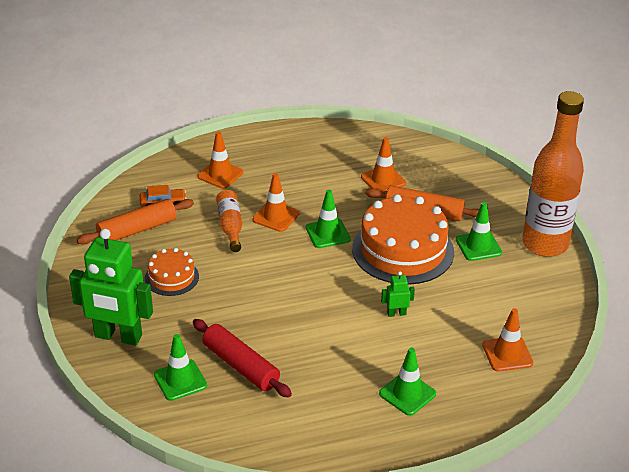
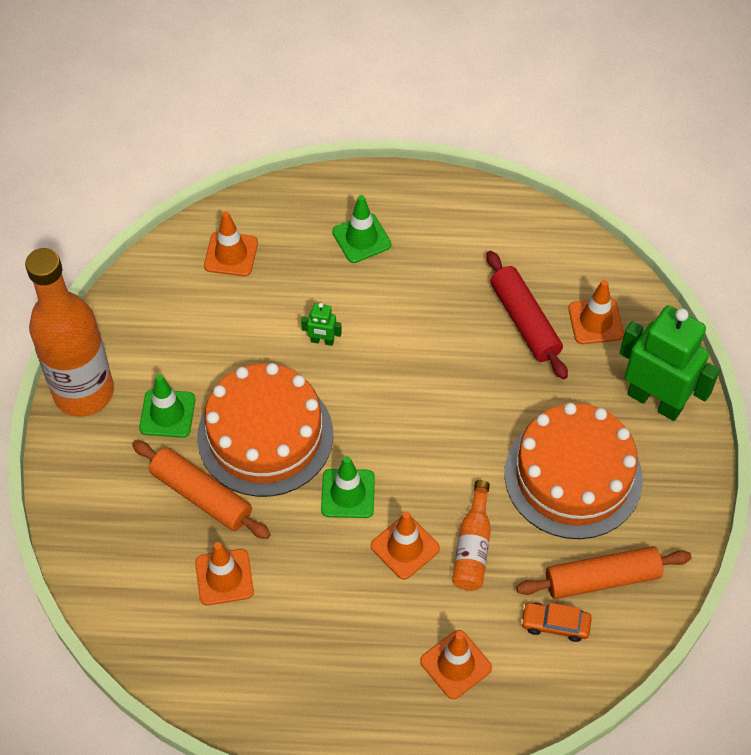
camera: 160 degrees left, 20 degrees up
orange cake [145,248,199,296] -> orange cake [505,403,643,539], size x1.94
green traffic cone [154,334,207,401] -> orange traffic cone [568,280,624,344]

